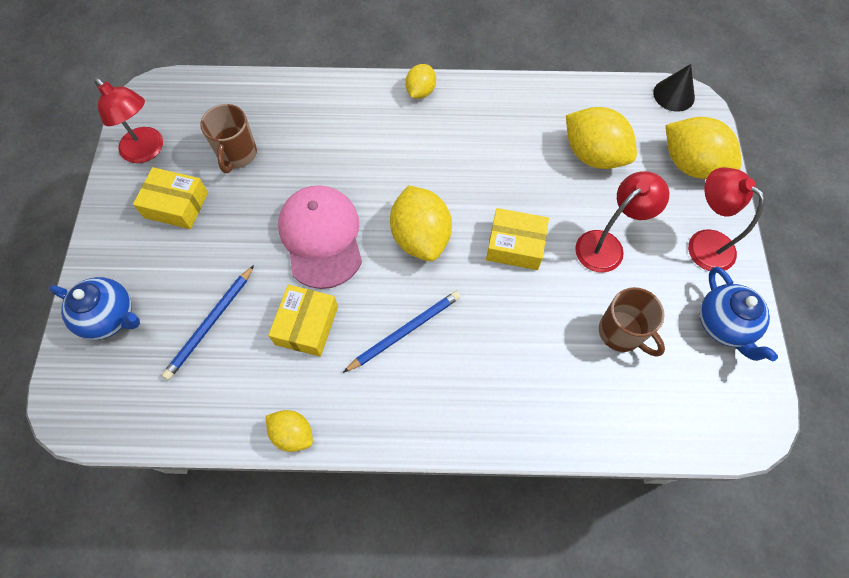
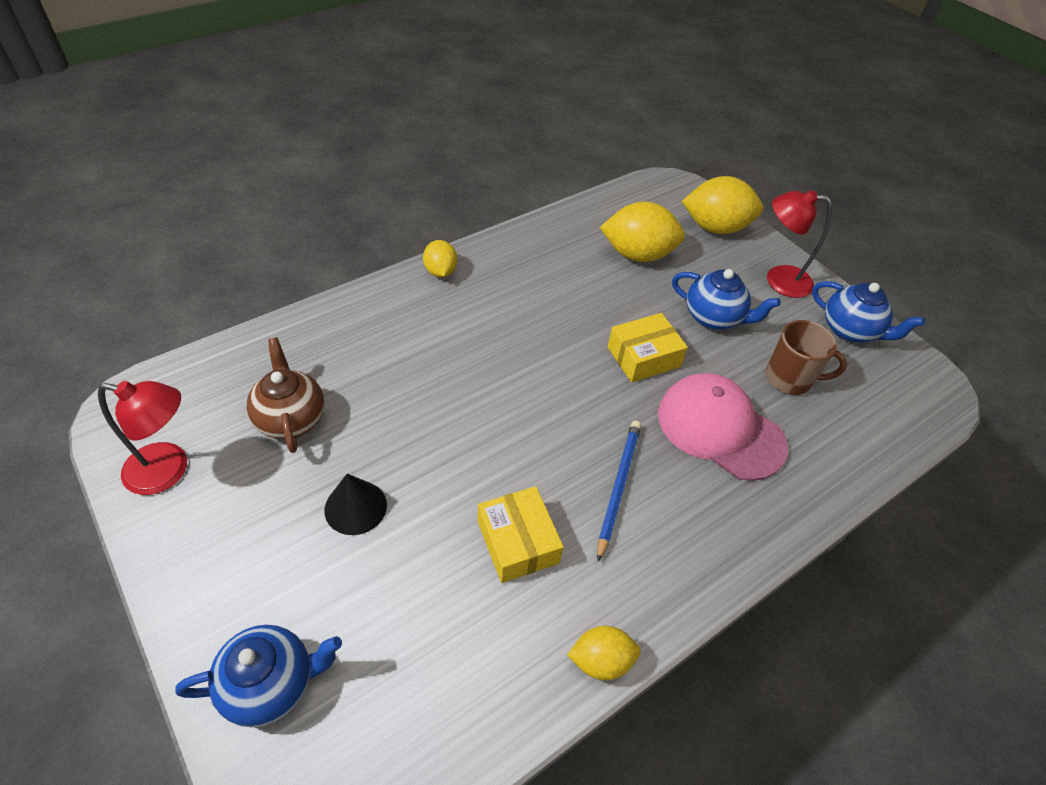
camera: 40 degrees left, 15 degrees down
yellow box [133,167,208,229] -> none
blue pencil [162,265,254,380] -> none
brown mug [200,104,257,173] -> brown teapot [247,337,324,453]
pink cap [278,185,362,289] -> pink cap moved to [658,373,788,481]
yellow lemon [390,186,452,261] -> none
red lamp [575,171,669,272] -> blue teapot [672,269,781,329]
black cone [653,64,695,112] -> black cone moved to [325,474,387,535]

